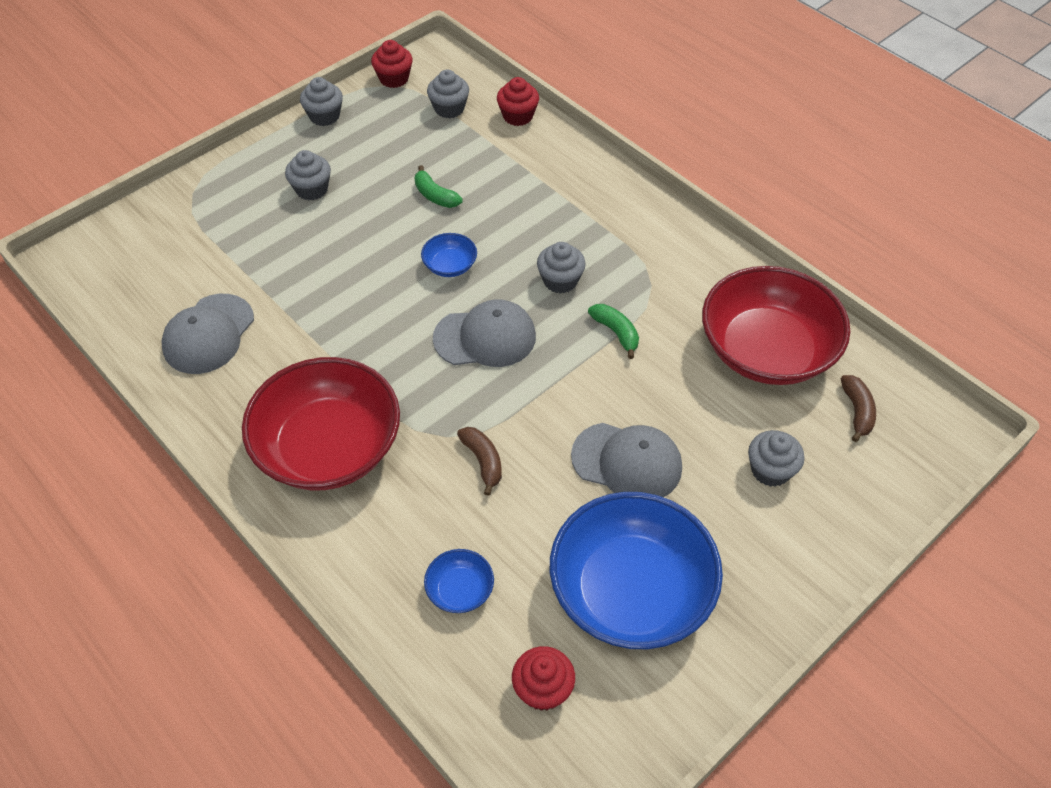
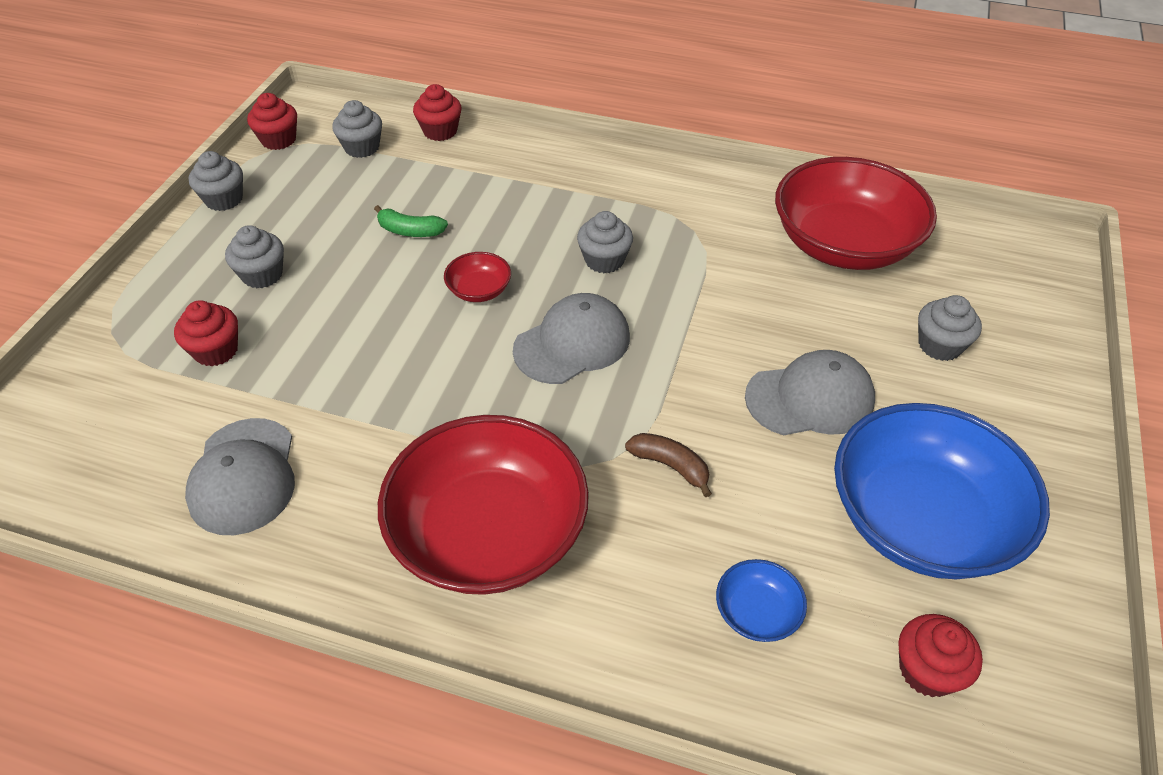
camera: 30 degrees left, 5 degrees down
blue bowl [421,233,477,277] -> red bowl [444,252,511,302]
green banana [588,304,639,359] -> none
brown banana [841,375,876,442] -> none
none -> red cupcake [174,300,238,367]

